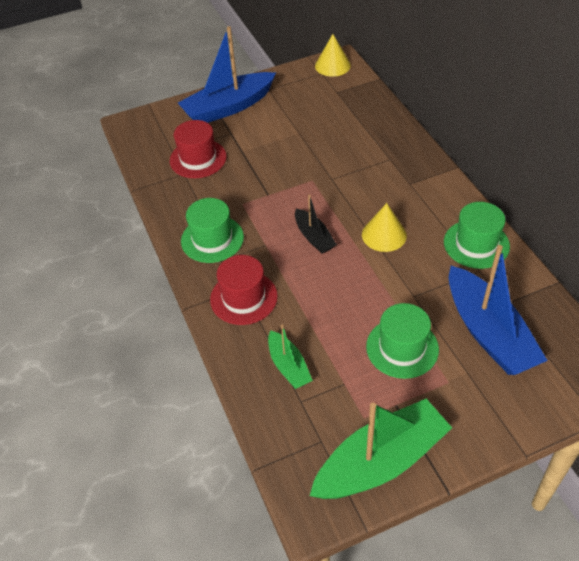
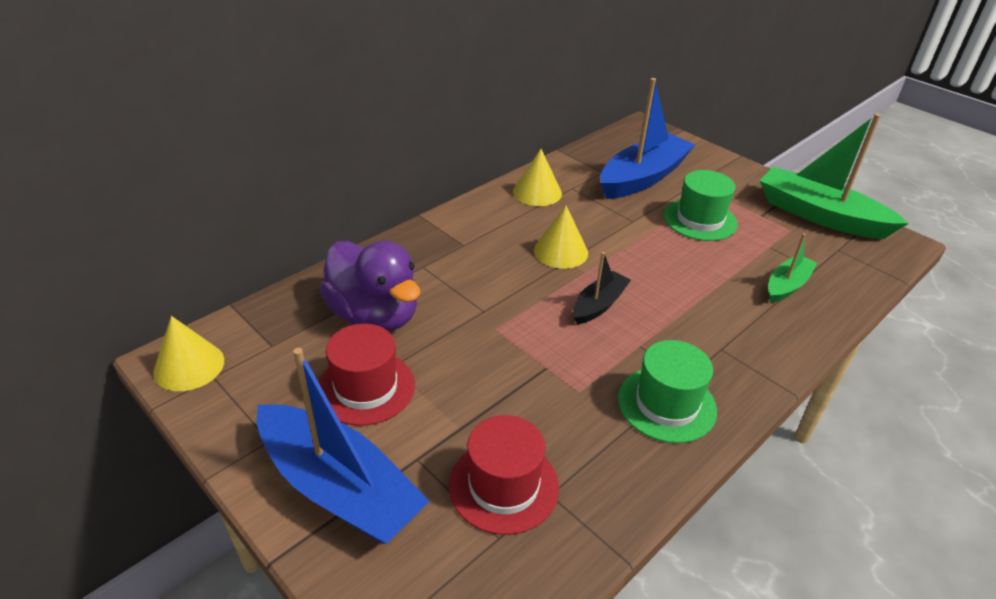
camera: 115 degrees left, 10 degrees down
red hat [210,255,278,325] -> red hat moved to [318,324,415,426]
green hat [444,202,510,269] -> yellow cone [513,149,562,206]
none -> purple duck [320,241,420,332]

